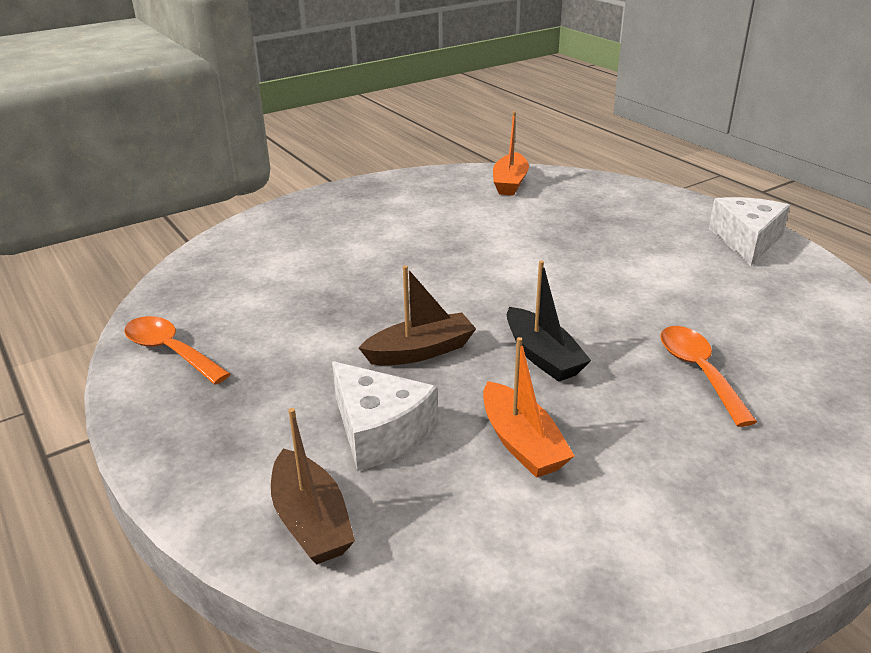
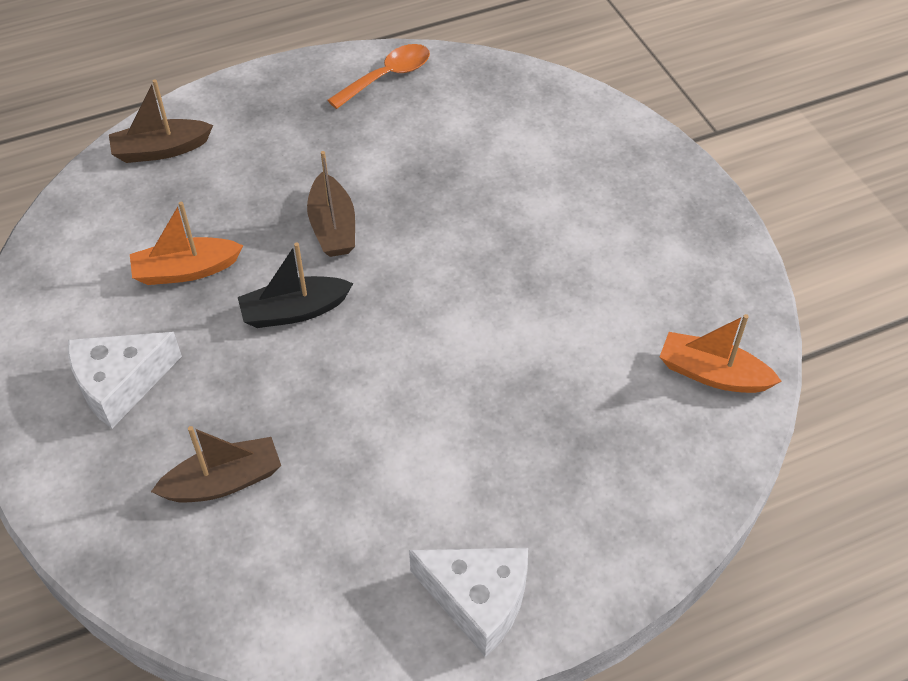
camera: 100 degrees right, 20 degrees up
white cheese [332,361,438,471] -> white cheese moved to [68,332,182,428]
orange spoon [660,326,757,427] -> none
none -> brown boat [151,426,281,502]

